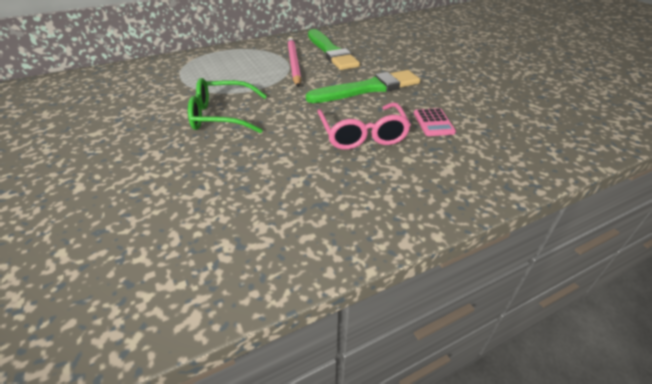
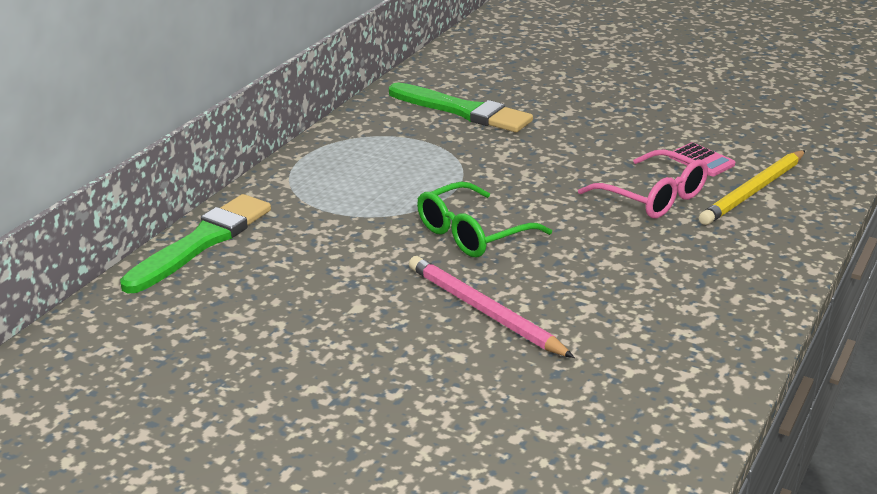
camera: 35 degrees left, 10 degrees down
pink pencil [287,36,301,87] -> pink pencil moved to [409,256,575,358]
green brush [306,70,420,103] -> green brush moved to [120,194,271,294]
none -> yellow pencil [699,150,806,225]

